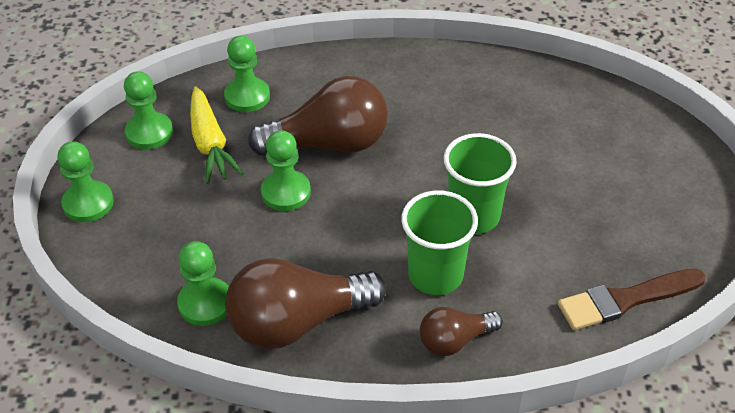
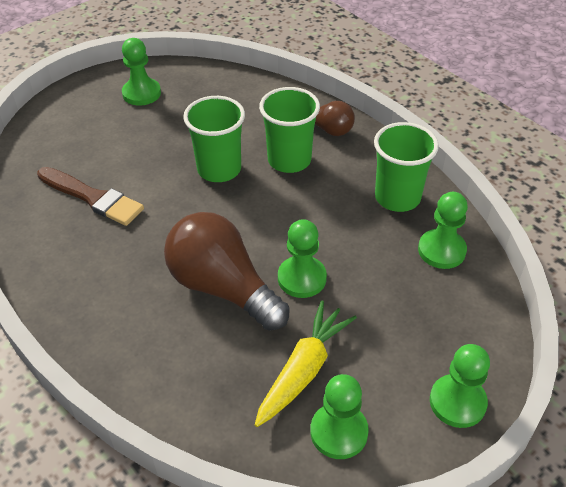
camera: 130 degrees left, 0 degrees up
green pawn [224,36,270,112] -> green pawn moved to [122,38,161,106]
brown light bulb [225,258,386,349] -> green cup [374,122,439,212]
brown brush [558,268,706,330] -> brown brush moved to [37,167,144,226]

